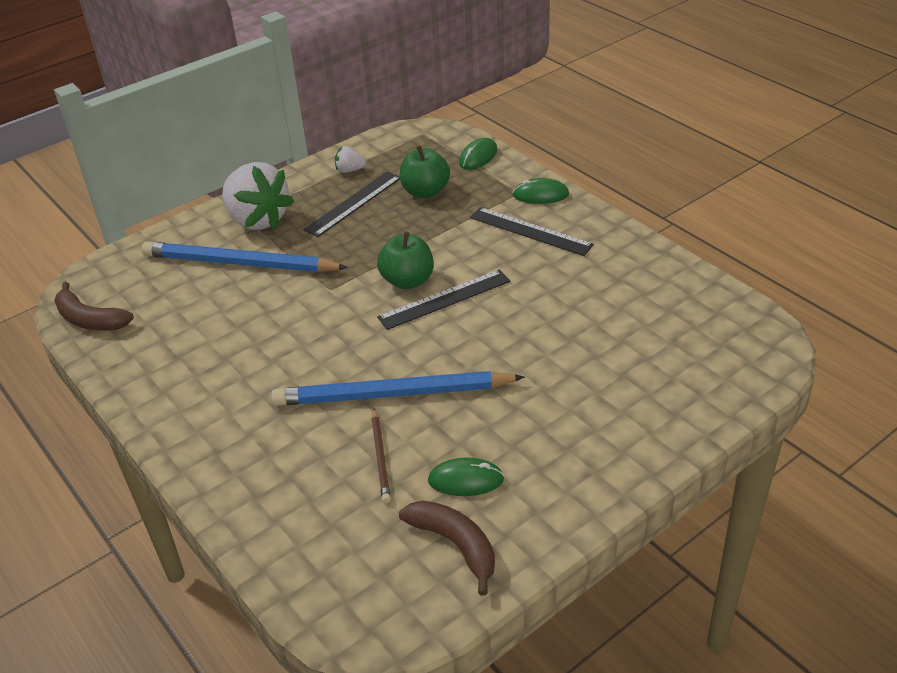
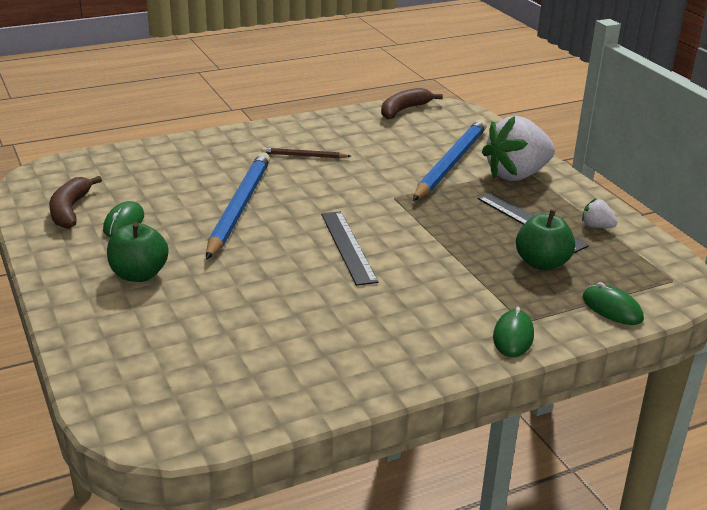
camera: 100 degrees right, 10 degrees down
white strawberry [335,146,366,173] -> white strawberry turned 75 degrees counterclockwise [582,198,618,228]
brown pencil [371,408,391,503] -> brown pencil moved to [261,147,351,158]
green apple [377,232,434,289] -> green apple moved to [107,222,169,282]
brown banana [399,501,495,596] -> brown banana turned 120 degrees clockwise [49,176,102,229]
black ruler [470,207,594,256] -> none

